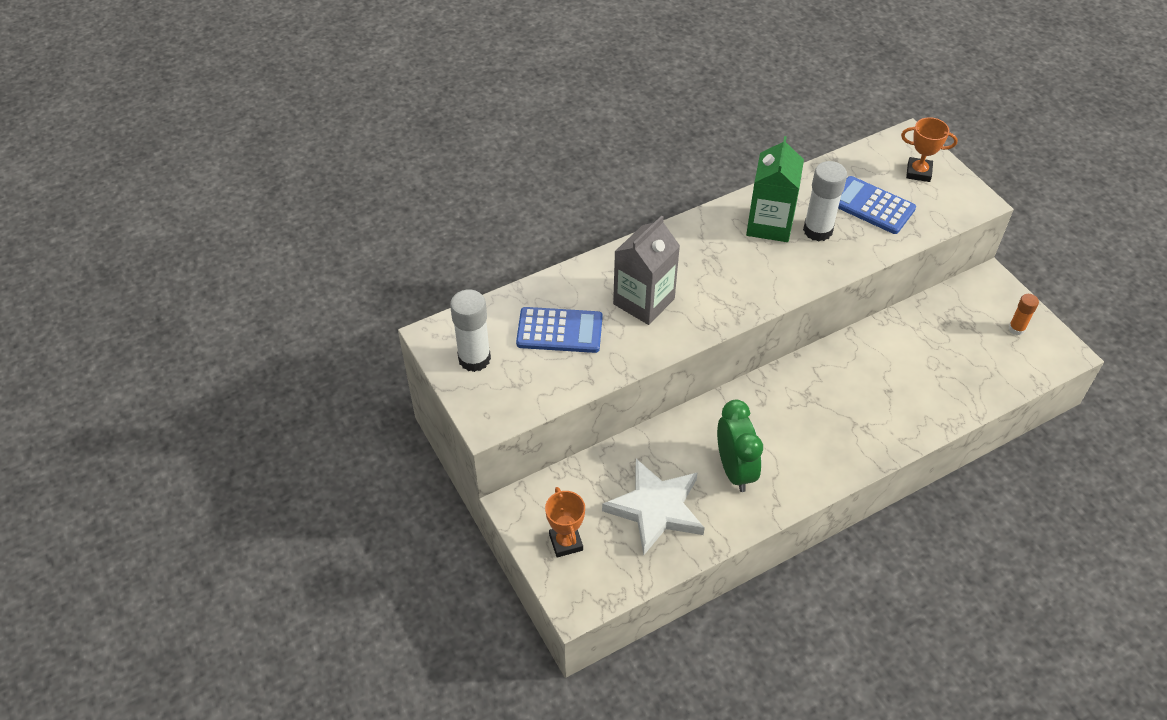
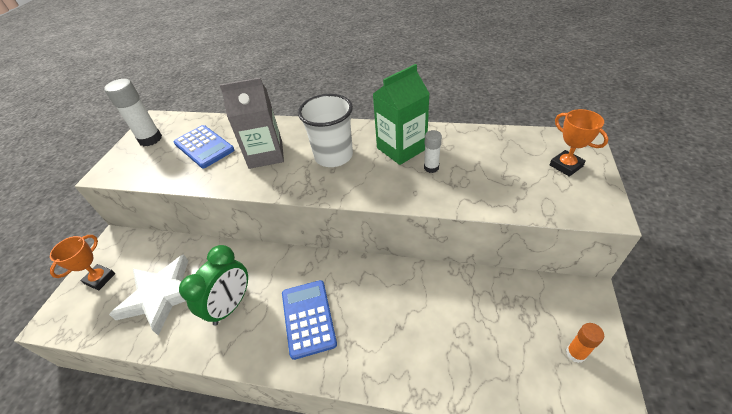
camera: 45 degrees right, 5 degrees down
white glue stick [803,161,847,241] -> white glue stick [424,130,442,173], size x0.57
blue calculator [838,176,916,234] -> blue calculator moved to [282,280,337,360]
none -> white cup [298,94,353,167]

